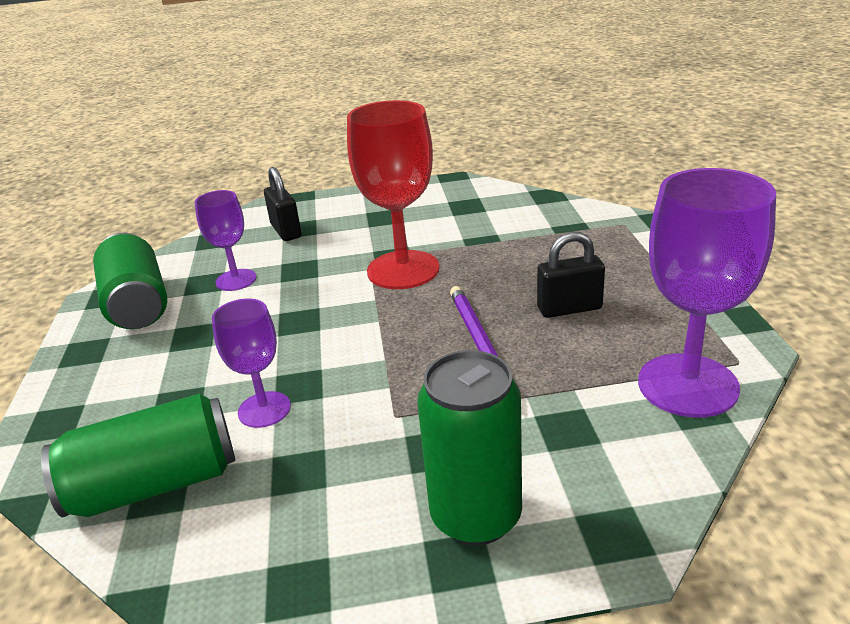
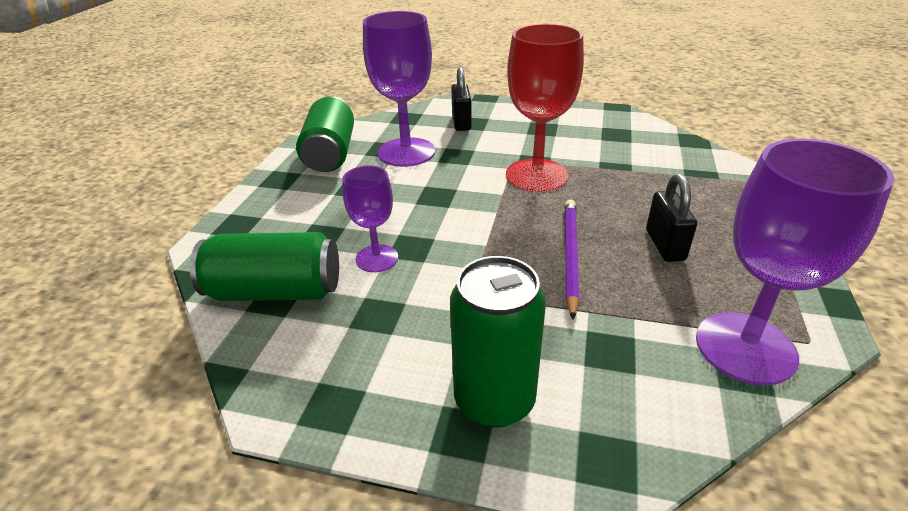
camera: 20 degrees right, 5 degrees up
purple goblet [195,190,256,291] -> purple goblet [363,11,435,167], size x1.78
black padlock [537,232,605,318] -> black padlock turned 75 degrees clockwise [646,174,697,262]

